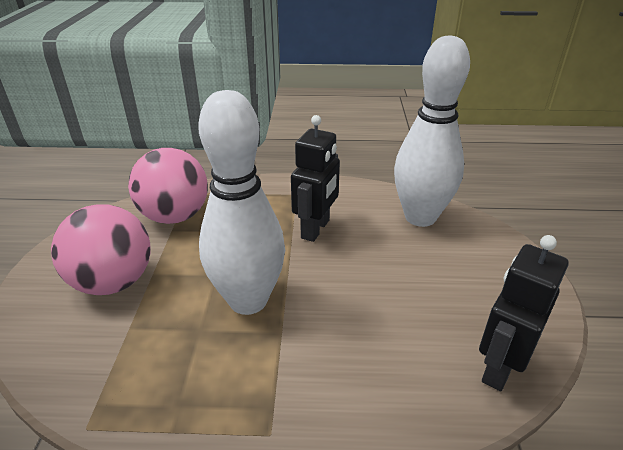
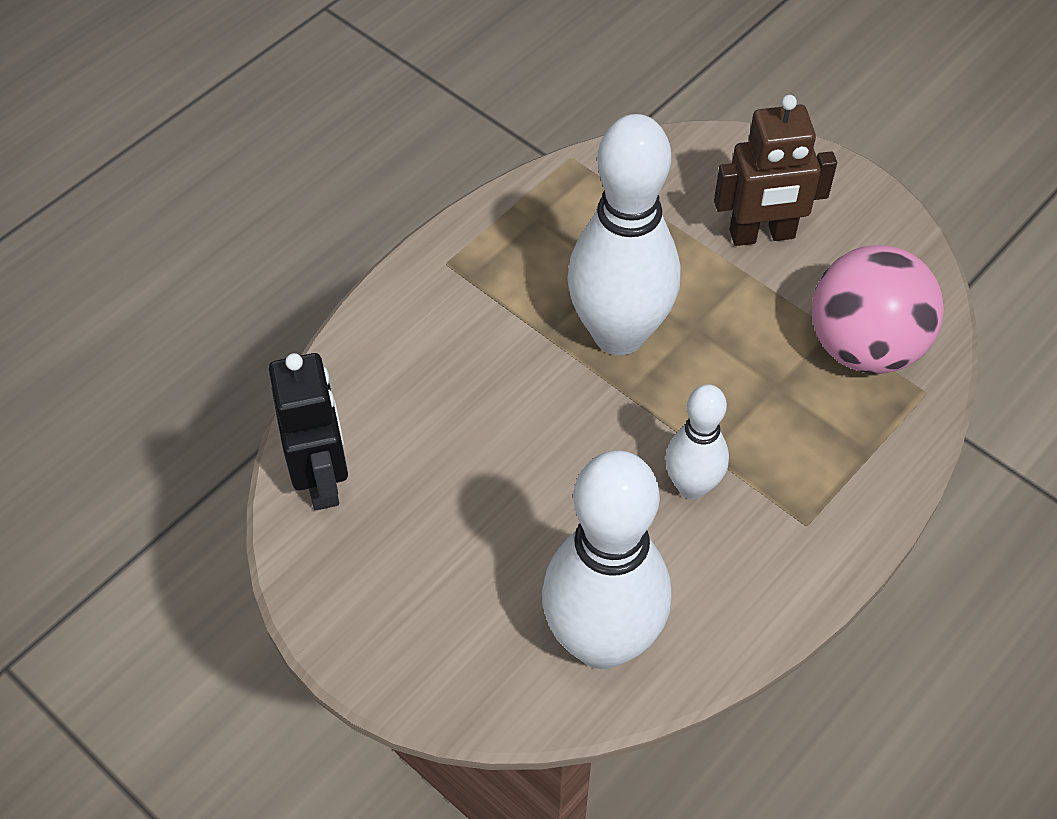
camera: 130 degrees right, 20 degrees up
pink ball [51,204,151,295] -> brown robot [714,95,837,246]
black robot [291,115,340,242] -> white bowling pin [665,384,729,499]

